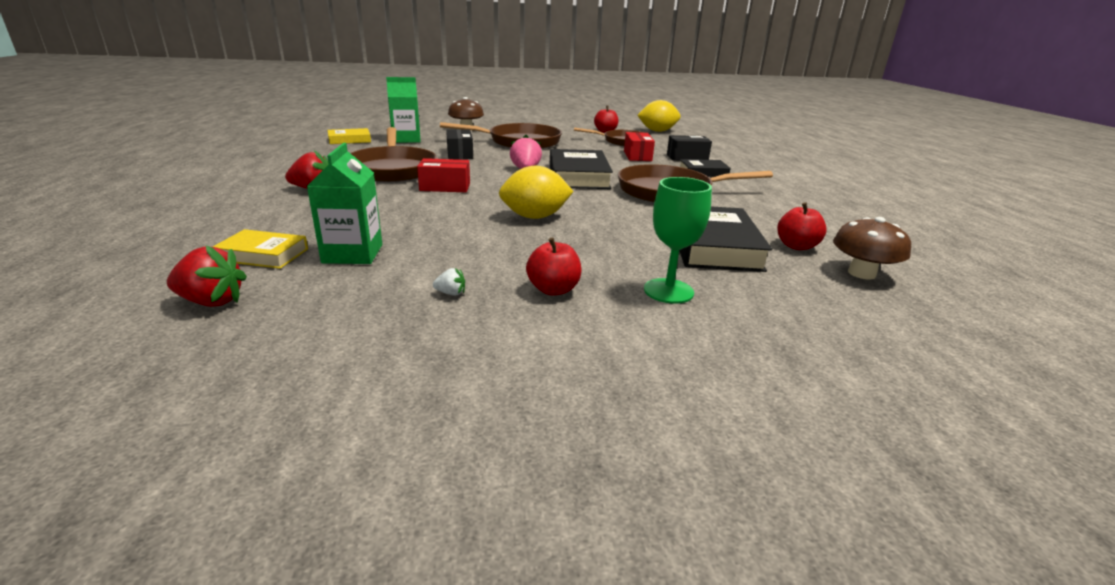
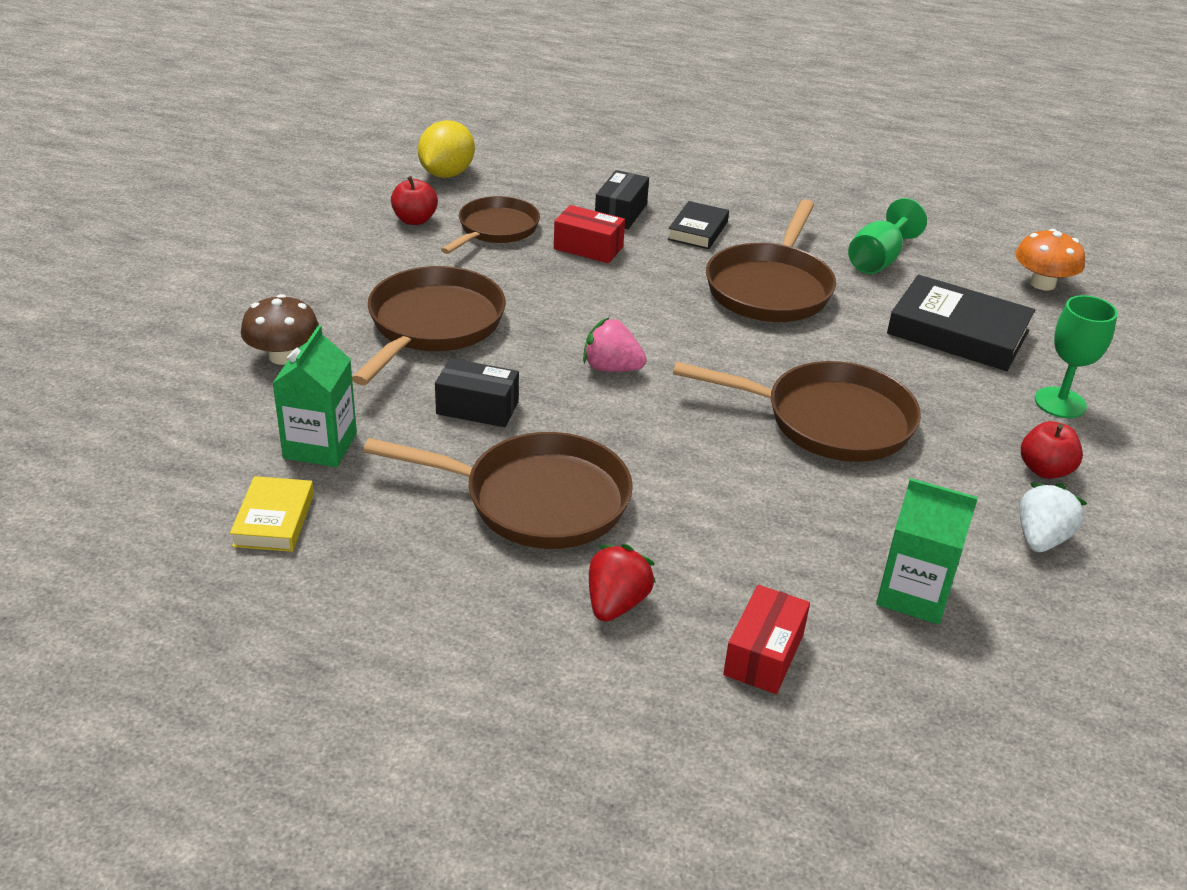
camera: 65 degrees left, 10 degrees up
red strawberry [167,245,247,307] -> none
yellow book [213,229,308,269] -> none
red box [417,158,470,192] -> red box moved to [723,585,810,694]
white strawberry [433,268,465,296] -> white strawberry [1020,483,1088,552], size x2.03
yellow lemon [499,166,574,219] -> brown pan [673,361,921,462]
black book [550,149,613,189] -> none
red apple [777,202,827,250] -> none
brown mushroom [833,217,911,280] -> orange mushroom [1015,229,1085,290]
none -> green goblet [848,198,927,274]

